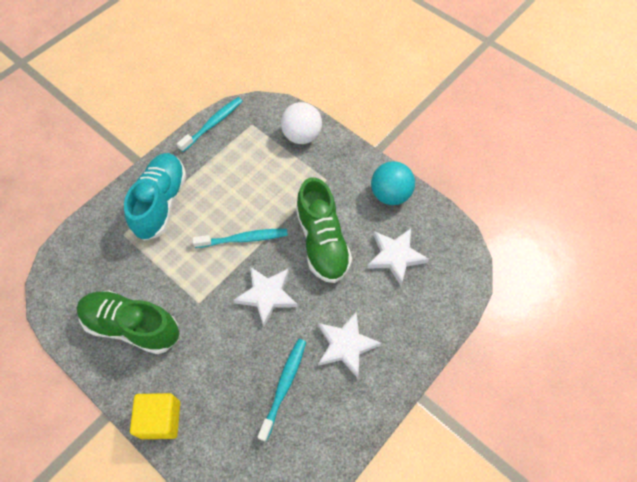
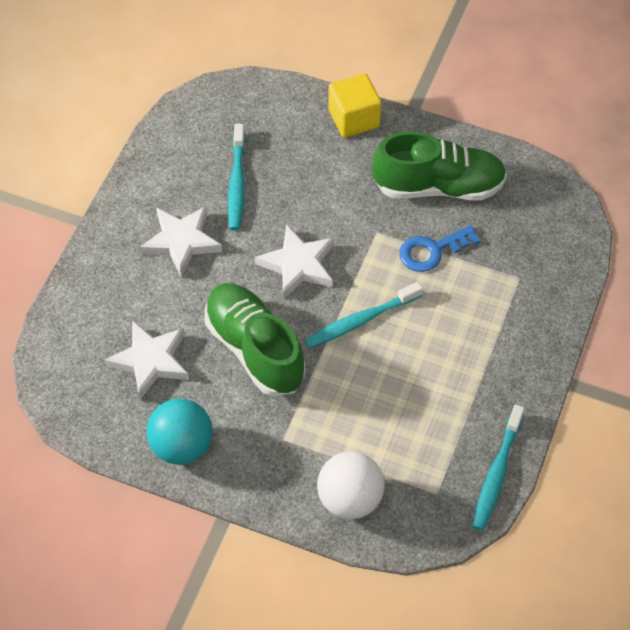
camera: 160 degrees right, 5 degrees down
turquoise shoe [124,153,186,241] -> none
none -> blue key [399,225,480,272]

